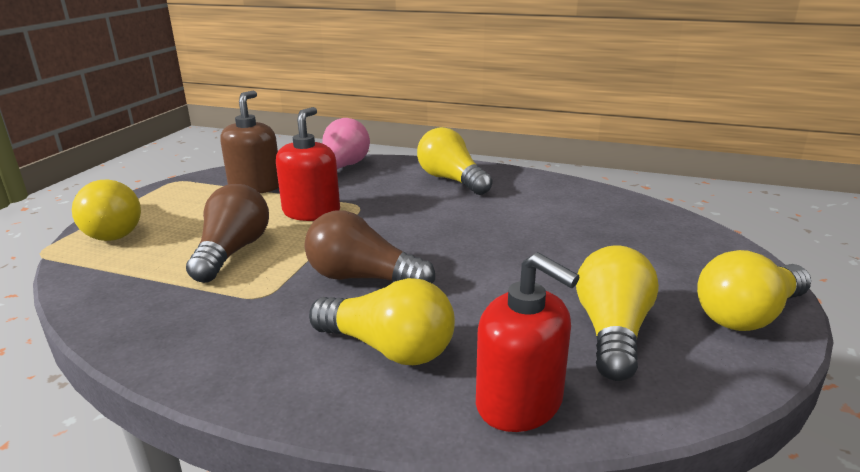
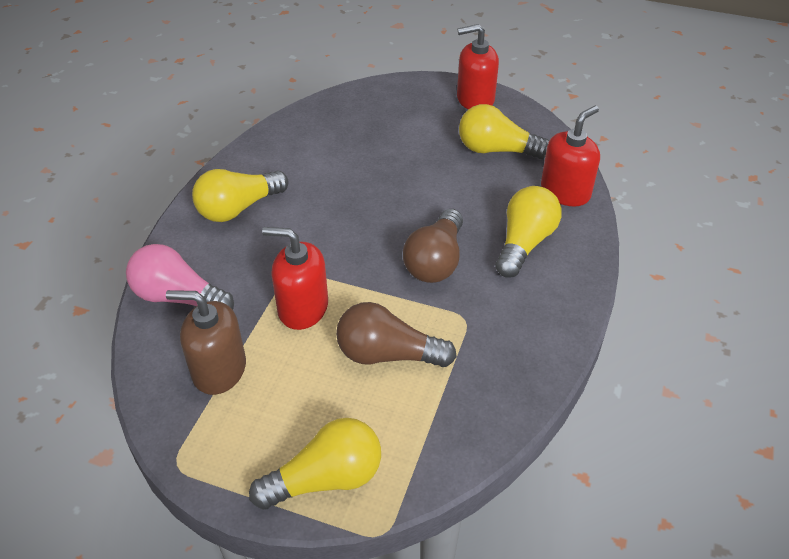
camera: 90 degrees left, 20 degrees up
yellow light bulb [697,250,811,331] -> red soap dispenser [457,24,499,109]

